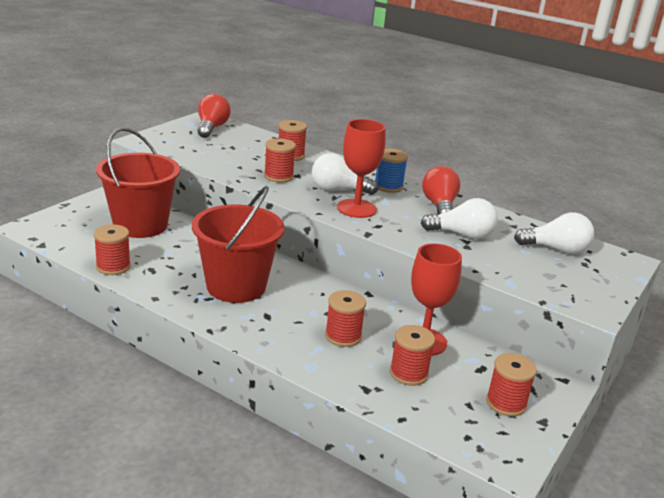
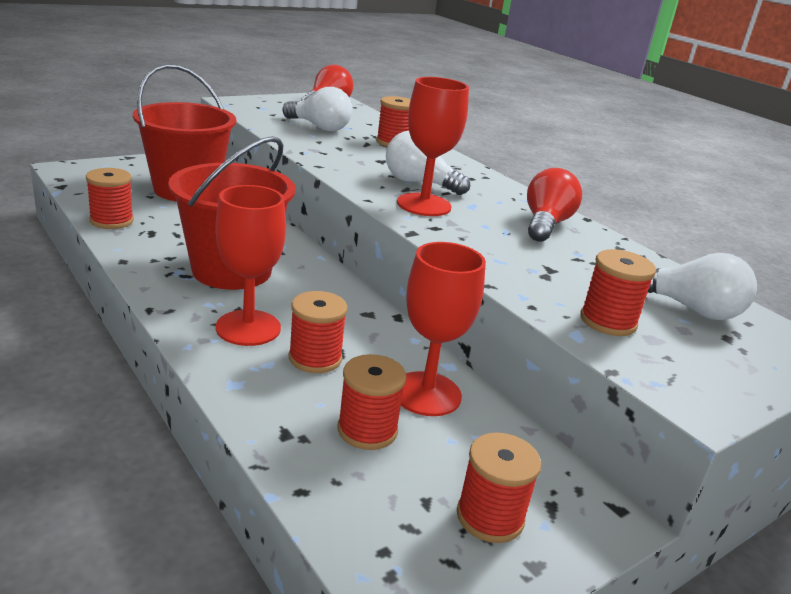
camera: 20 degrees right, 0 degrees up
red spool [264,138,296,182] -> red spool moved to [580,249,656,336]
blue spool [375,149,408,193] -> none
white light bulb [421,198,498,239] -> white light bulb moved to [282,87,353,131]
none -> red goblet [215,185,286,346]

